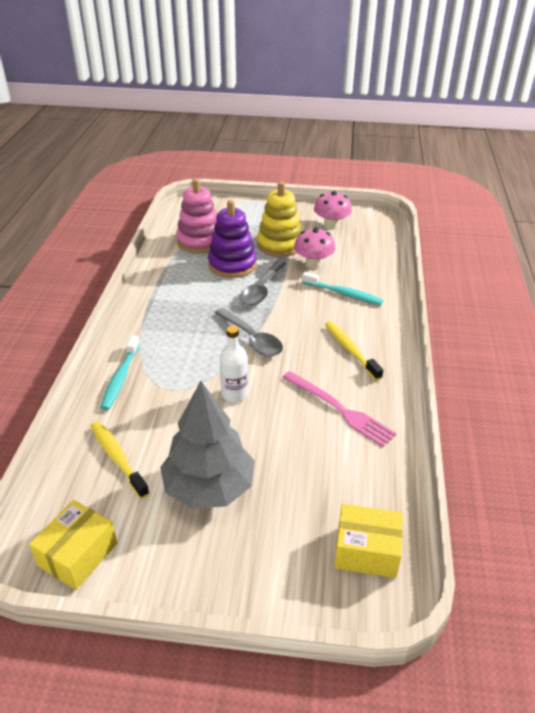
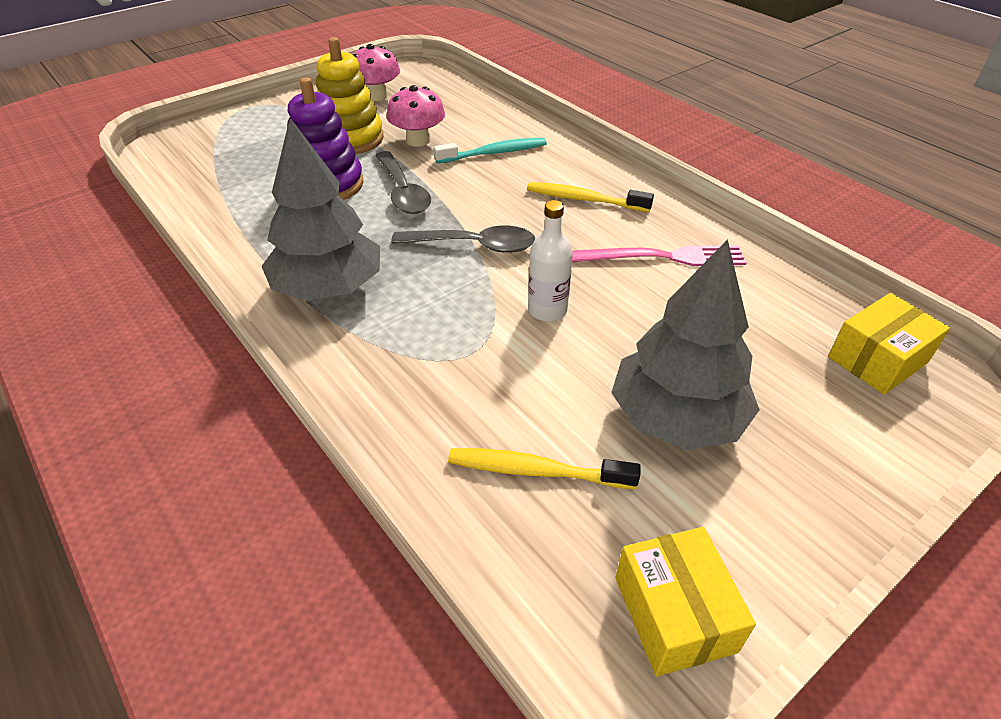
camera: 45 degrees left, 5 degrees up
turquoise toothbrush [100,335,140,410] -> none
pink stacking toy [176,178,217,253] -> none
none -> grey tree [262,118,380,301]

